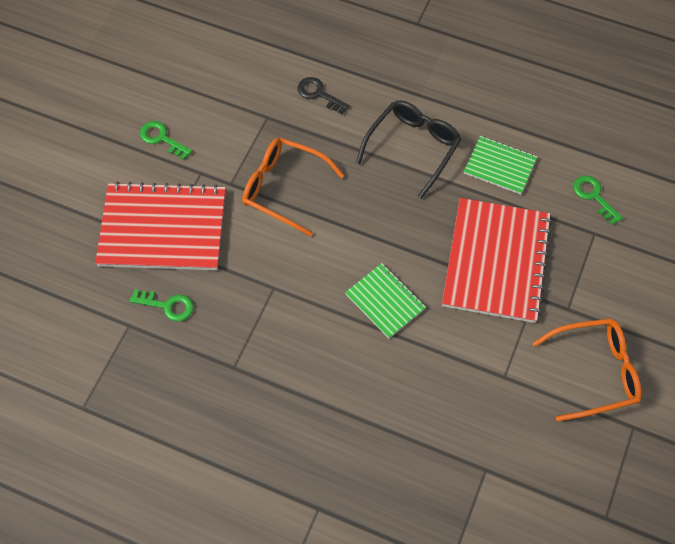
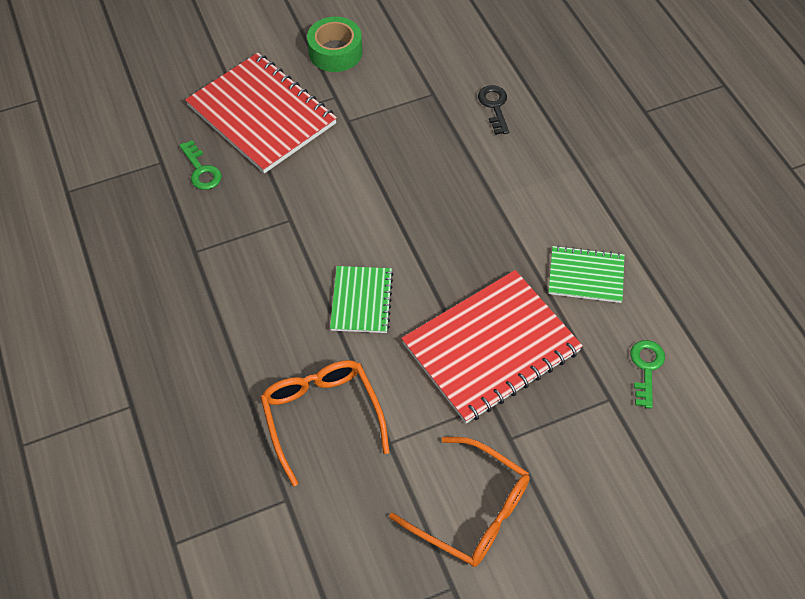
camera: 45 degrees right, 5 degrees down
green key [140,121,192,160] -> green tape [307,17,362,72]
orange glasses [242,138,344,236] -> orange glasses moved to [260,360,390,486]
black glasses [356,100,461,199] -> none
green notebook [464,136,537,195] -> green notebook turned 60 degrees counterclockwise [548,245,625,303]

